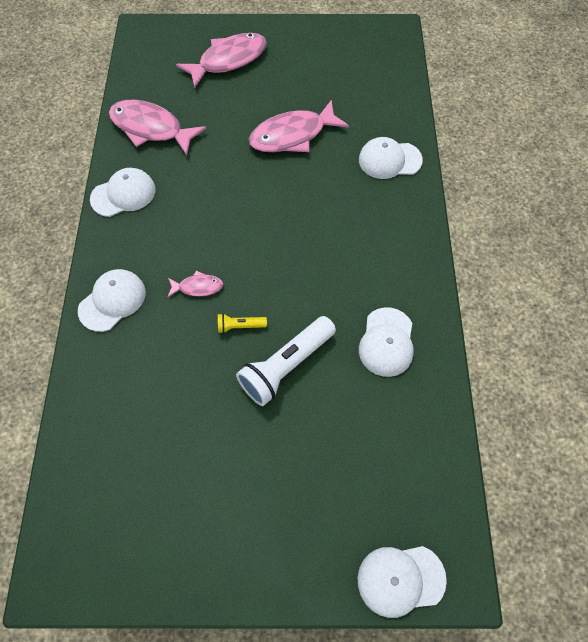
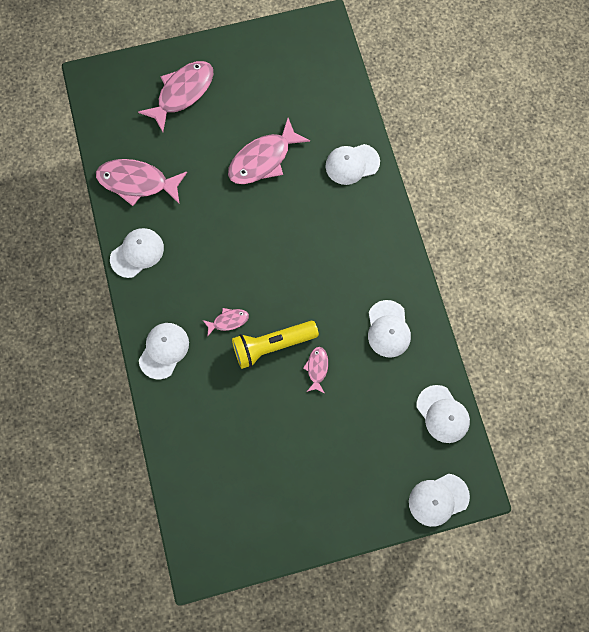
camera: 15 degrees left, 10 degrees up
yellow flashlight [218,313,267,333] -> yellow flashlight [232,321,319,369], size x2.14
white flashlight [236,316,336,406] -> pink fish [303,347,328,393]
none -> white cap [416,385,470,443]

